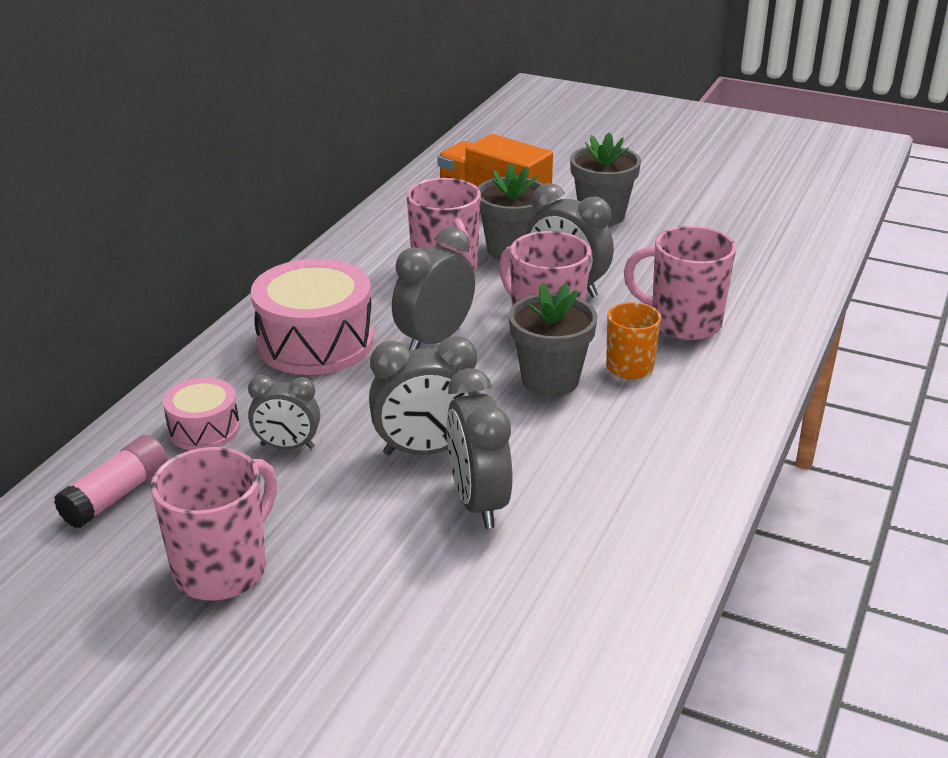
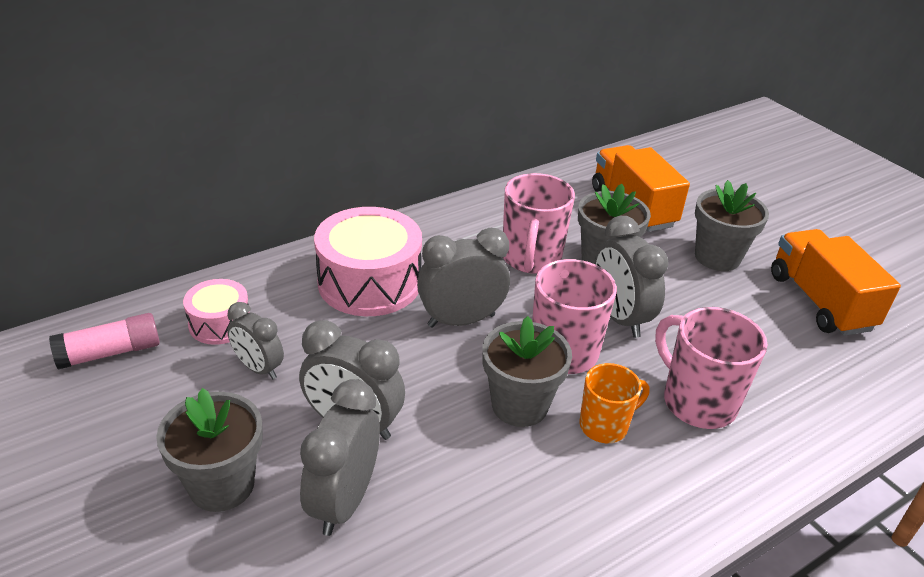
camera: 30 degrees right, 5 degrees up
pink mug [151,447,277,601] -> none
none -> grey flower pot [156,388,263,512]
none -> orange truck [771,229,901,336]

